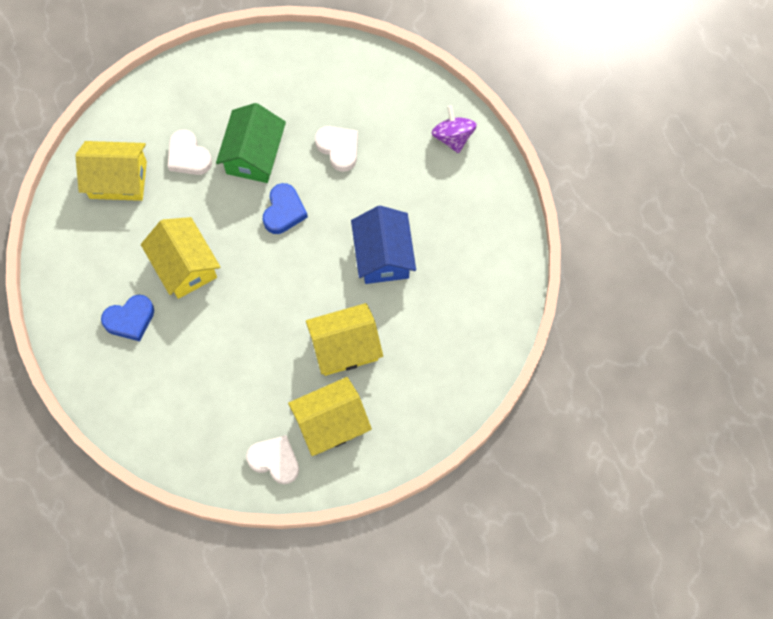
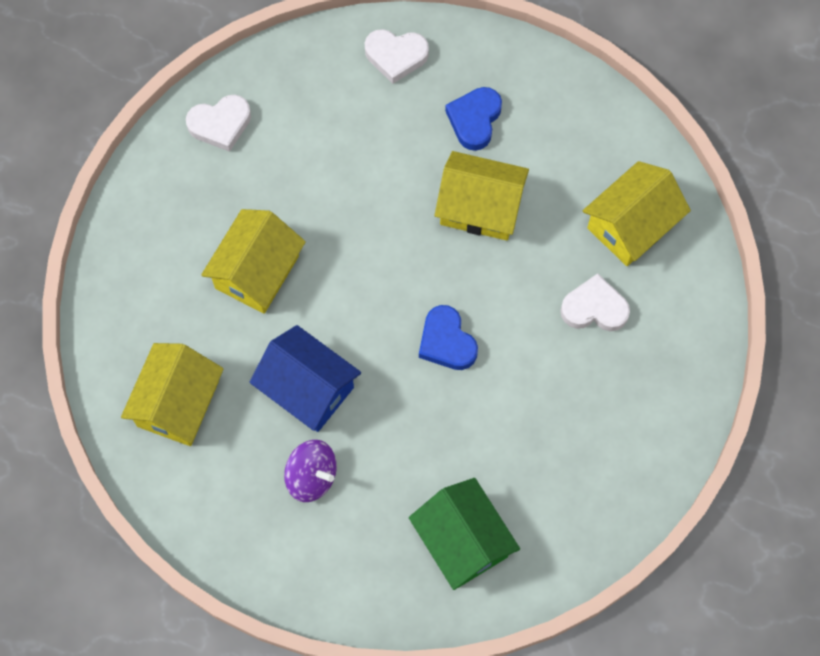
camera: 135 degrees right, 0 degrees up
green house [216,103,286,183] -> green house moved to [409,478,520,590]
yellow house [288,377,372,456] -> yellow house moved to [121,343,224,446]
white heart [315,126,358,172] -> white heart moved to [365,29,429,84]
purple spinning top [432,105,477,153] -> purple spinning top moved to [284,440,337,502]

